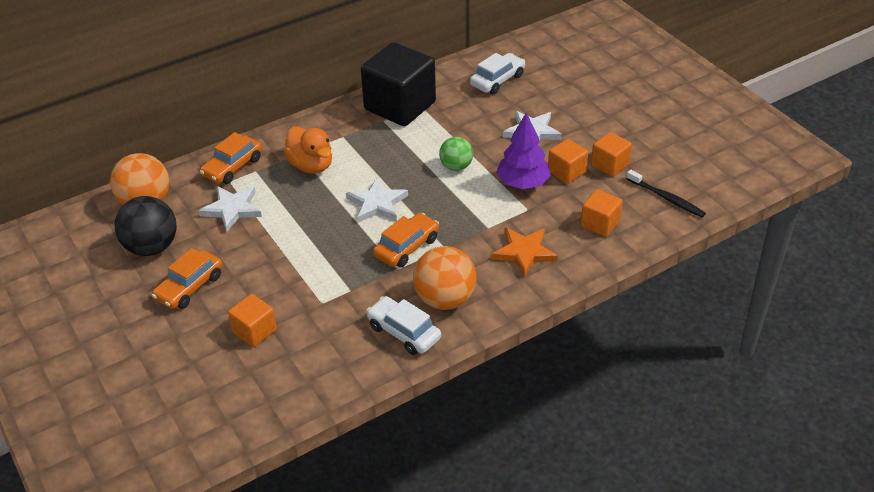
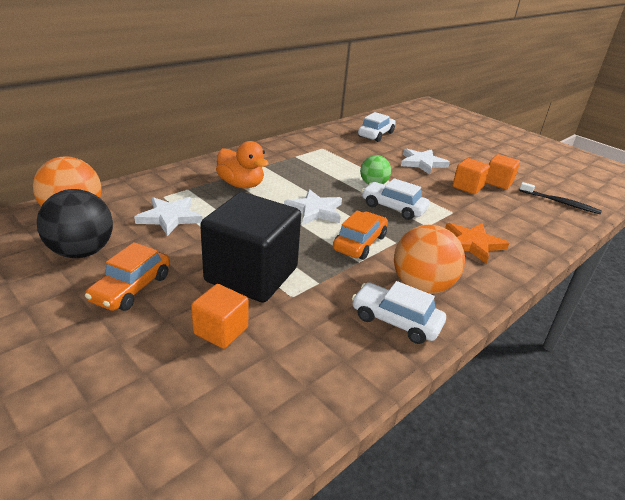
camera: 15 degrees left, 10 degrees down
orange car [200,132,262,184] -> none
black cube [361,42,436,126] -> black cube moved to [200,192,301,303]
purple tree [496,113,551,189] -> none
orange cube [581,189,623,237] -> none
none -> white car [362,178,429,220]

